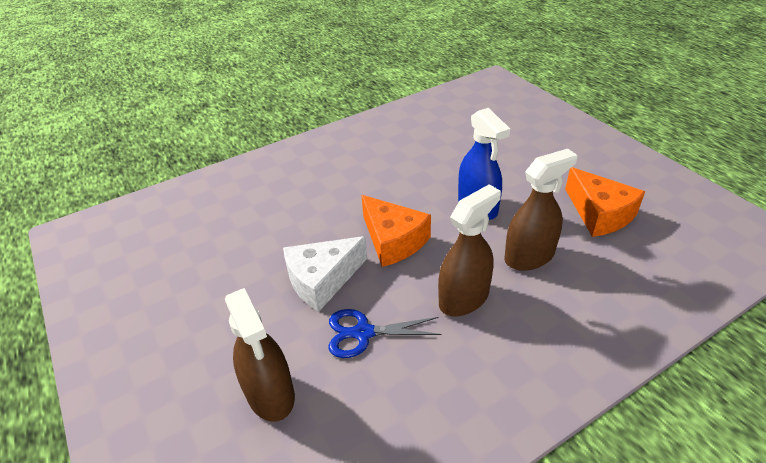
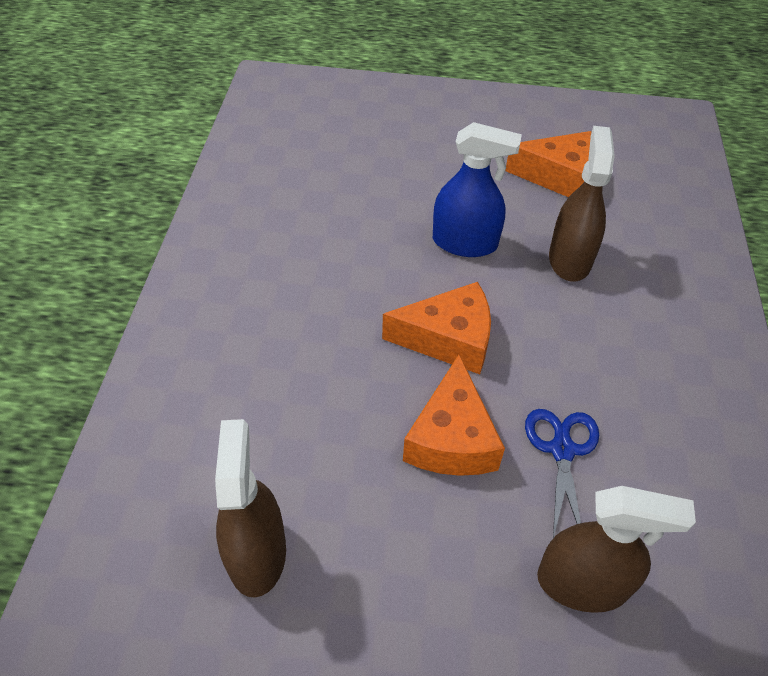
camera: 55 degrees left, 10 degrees up
white cheese [283,236,367,312] -> orange cheese [403,355,505,476]
blue scissors [329,309,442,358] -> blue scissors turned 150 degrees clockwise [525,409,599,538]
brown spray bottle [438,185,501,316] -> brown spray bottle moved to [215,419,286,597]

